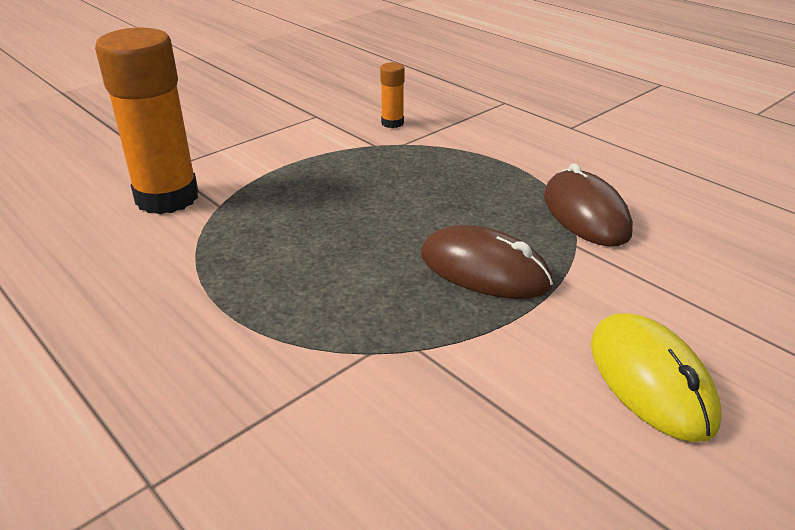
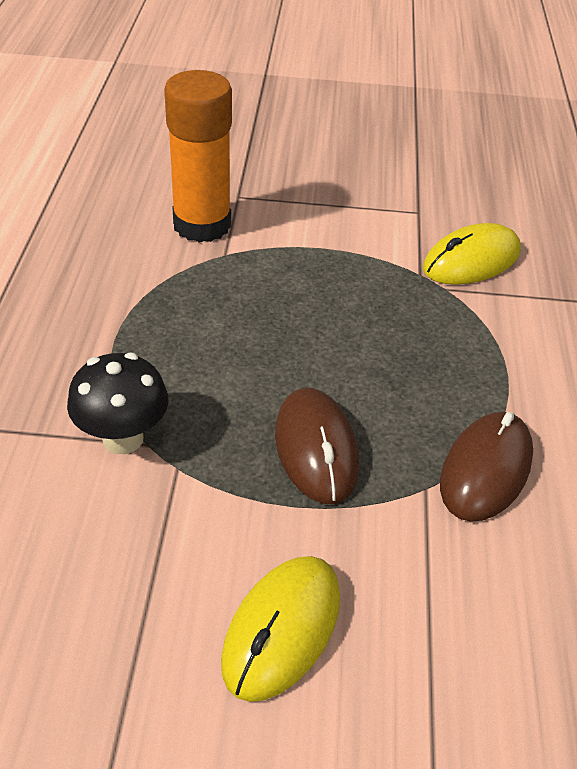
camera: 45 degrees right, 10 degrees up
orange glue stick [380,62,405,128] -> yellow mouse [423,223,521,285]
none -> black mushroom [67,353,168,454]

